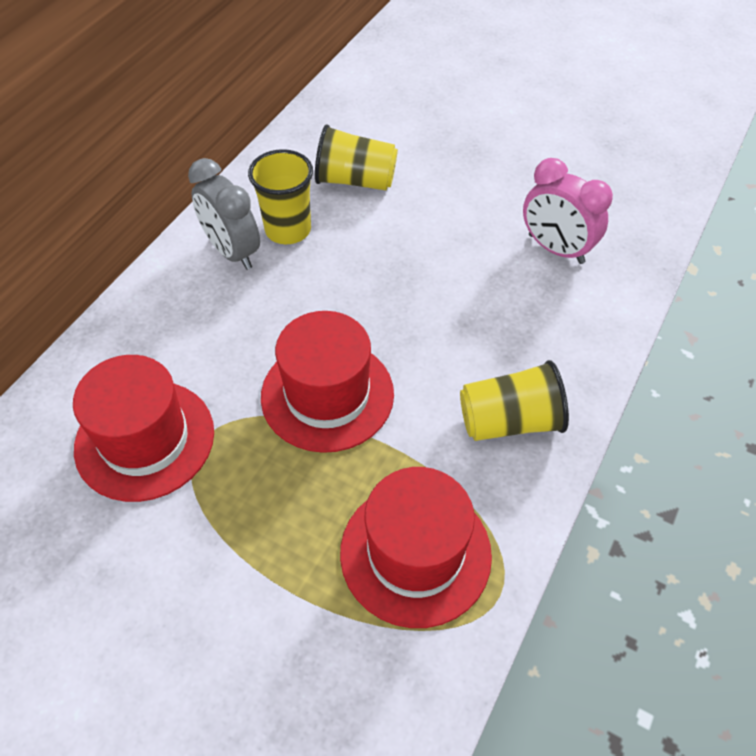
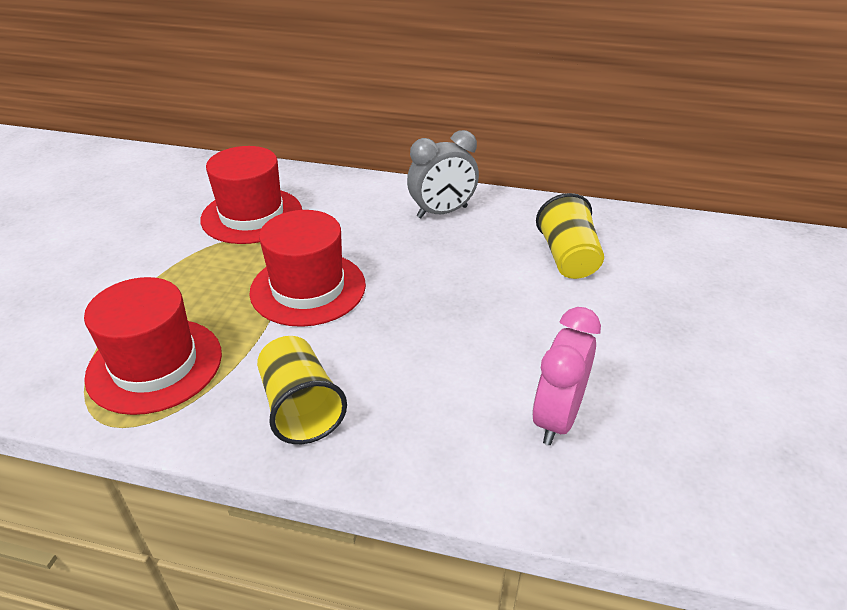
camera: 75 degrees right, 15 degrees down
grey clock [188,158,260,270] -> grey clock turned 150 degrees counterclockwise [407,130,479,218]
yellow cup [248,149,313,244] -> none

